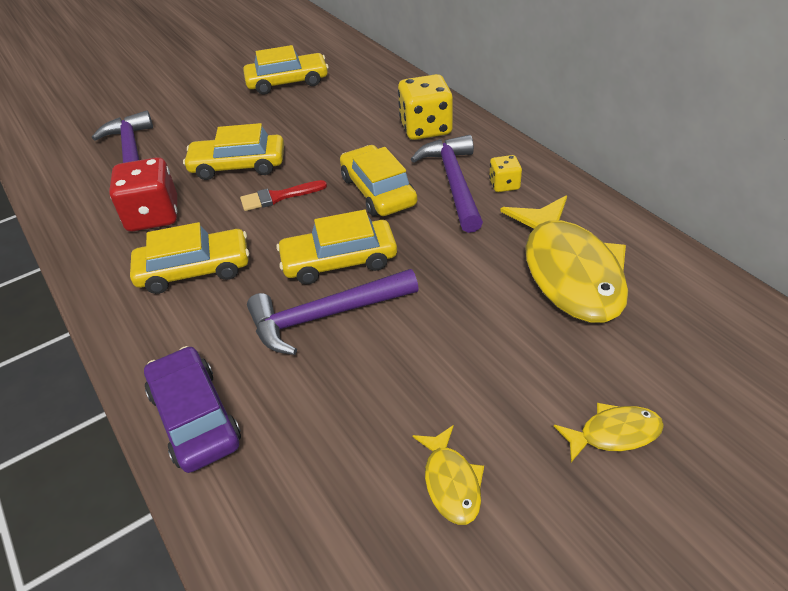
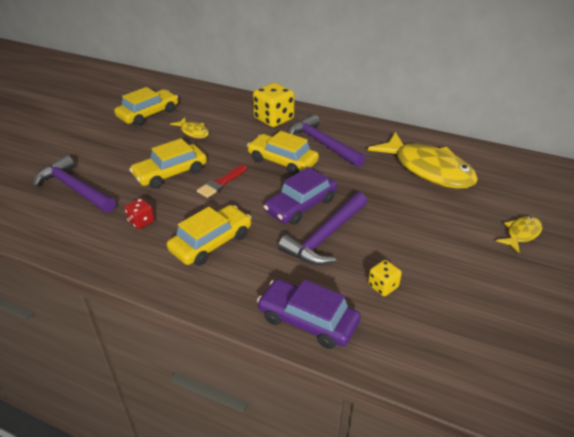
camera: 35 degrees left, 5 degrees down
red dice [109,157,177,232] -> red dice [124,198,154,229], size x0.52
yellow car [276,210,397,284] -> purple car [264,167,337,225]
yellow fish [412,425,484,525] -> yellow fish moved to [170,117,209,138]
yellow dice [489,155,522,192] -> yellow dice moved to [368,260,402,296]

